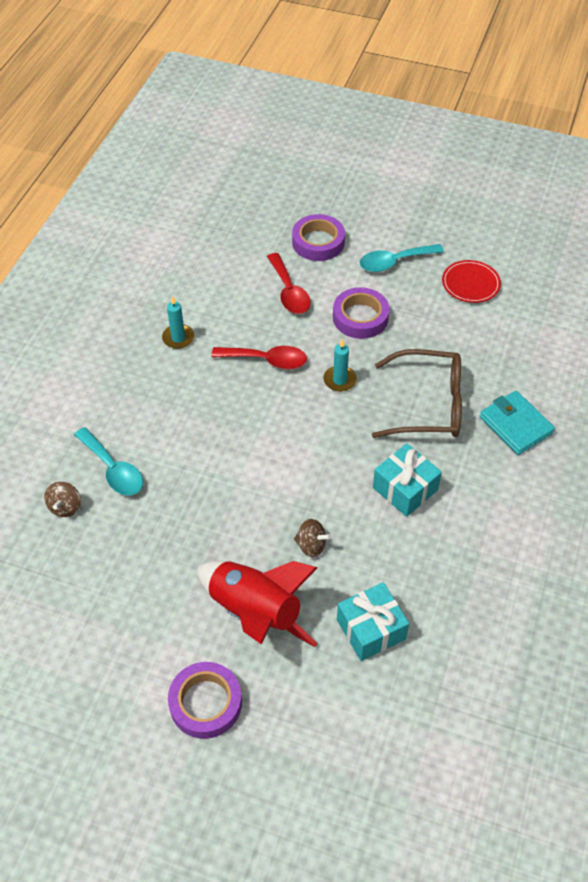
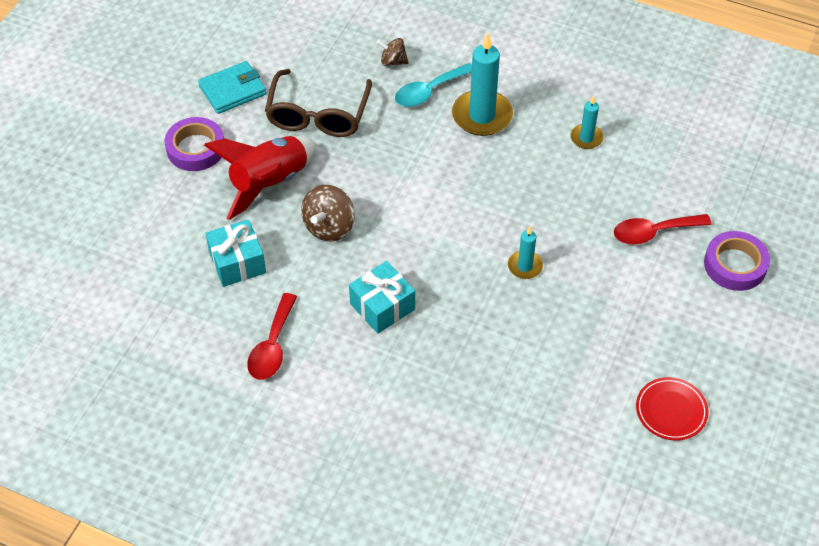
camera: 95 degrees right, 0 degrees up
red spoon [211,346,307,369] -> red spoon moved to [247,293,297,380]
brown spinning top [294,519,331,557] -> brown spinning top [301,185,355,242], size x1.61
purple tape [333,287,390,339] -> none
turquoise spoon [359,244,444,272] -> none
brown glasses [372,349,462,438] -> brown glasses moved to [265,69,372,137]
turquoise wallet [480,391,555,455] -> turquoise wallet moved to [198,61,266,114]
none -> turquoise candle [452,33,513,136]

